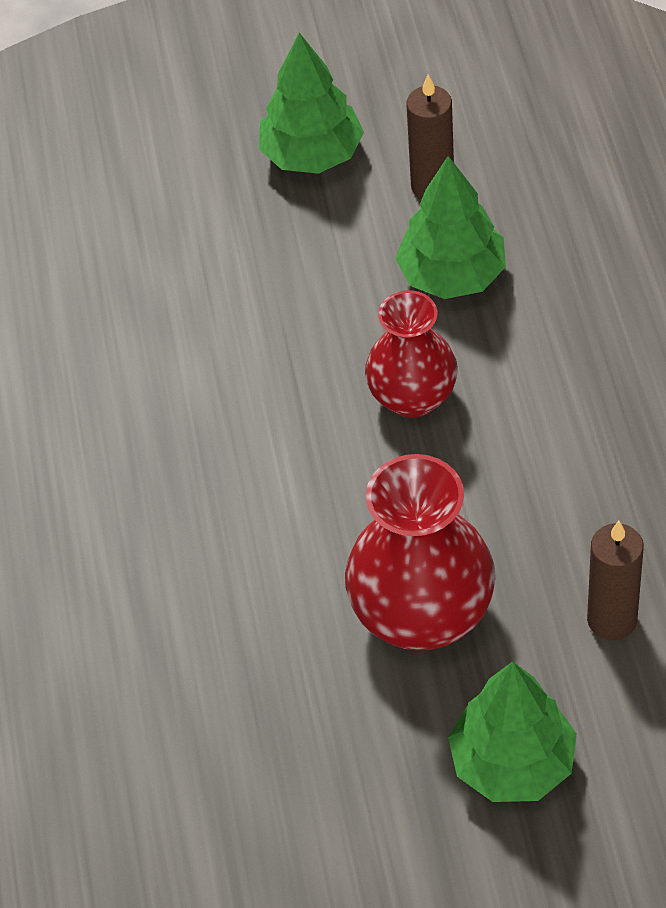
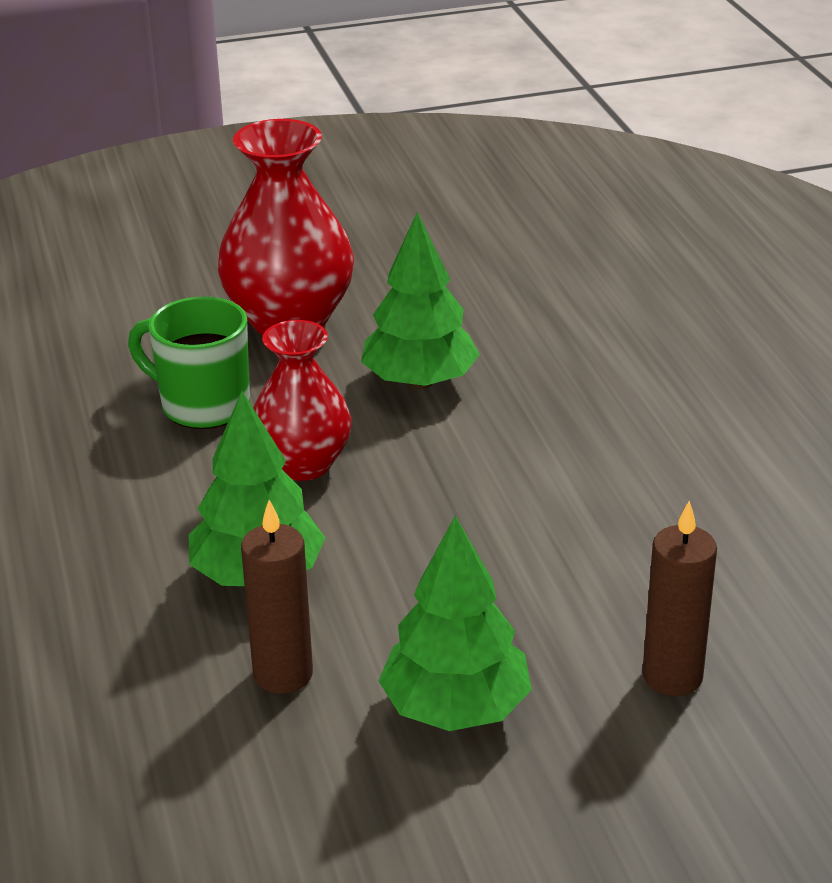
camera: 170 degrees right, 20 degrees down
green tree [448,661,577,802] -> green tree moved to [361,212,480,389]
brown candle [587,521,644,640] -> brown candle moved to [642,501,717,696]
none -> green mug [128,296,250,429]

